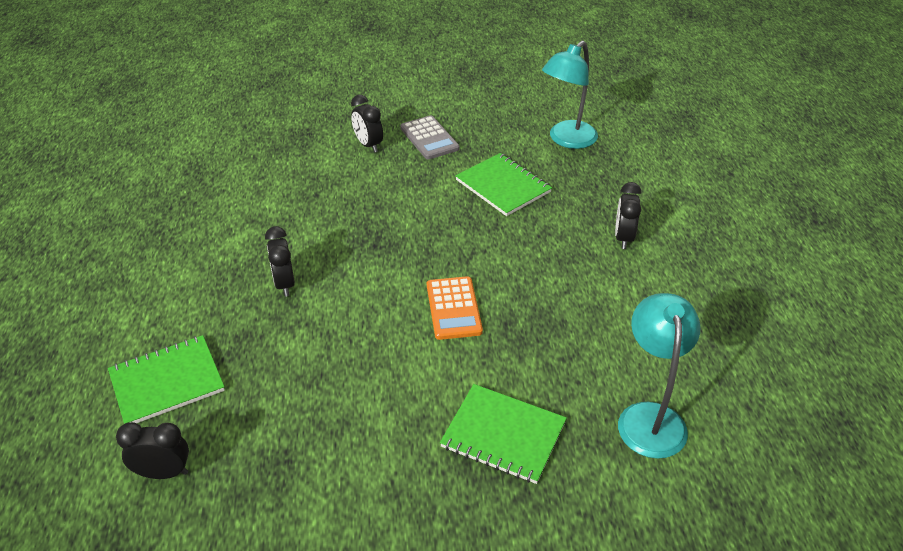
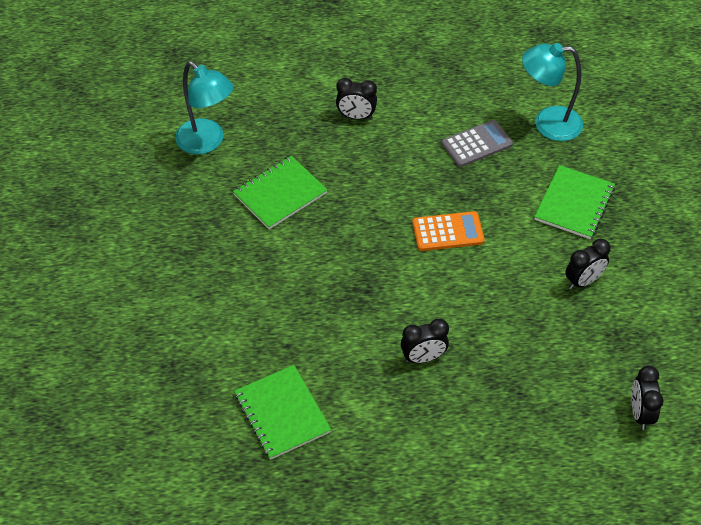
camera: 90 degrees left, 10 degrees up
green notebook [108,335,225,424] -> green notebook moved to [234,365,331,460]
black clock [351,95,383,153] -> black clock moved to [565,239,611,289]
grey calculator [400,115,459,160] -> grey calculator moved to [442,120,513,167]

